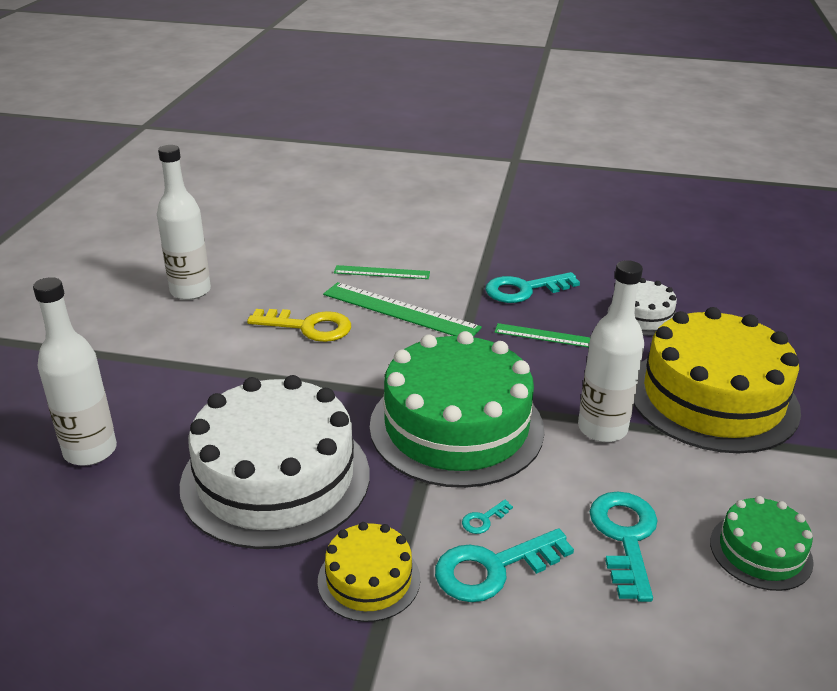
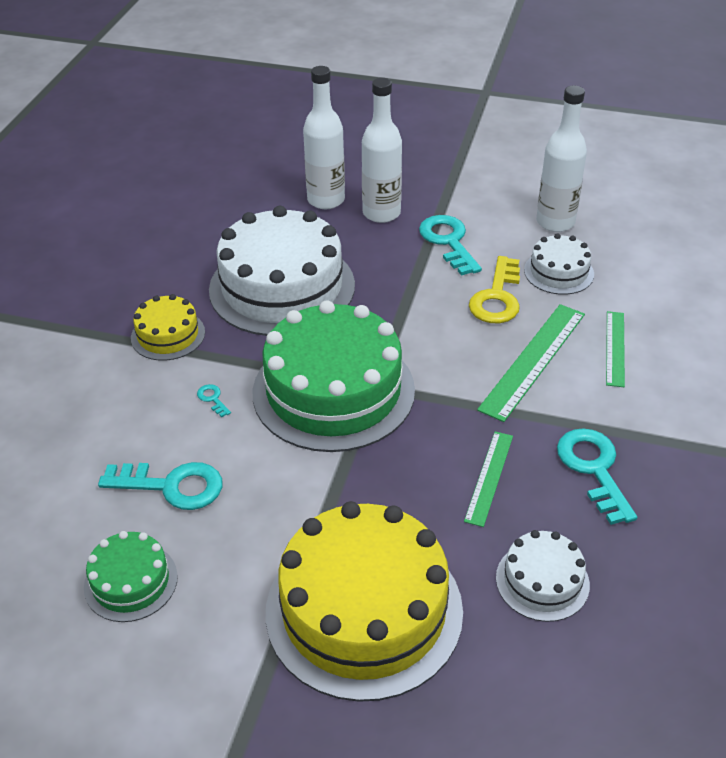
camera: 95 degrees right, 10 degrees up
turquoise key [435,528,574,602] -> turquoise key moved to [419,215,482,276]
white bottle [578,260,644,442] -> white bottle moved to [362,78,402,223]
none -> white cake [524,233,594,295]

